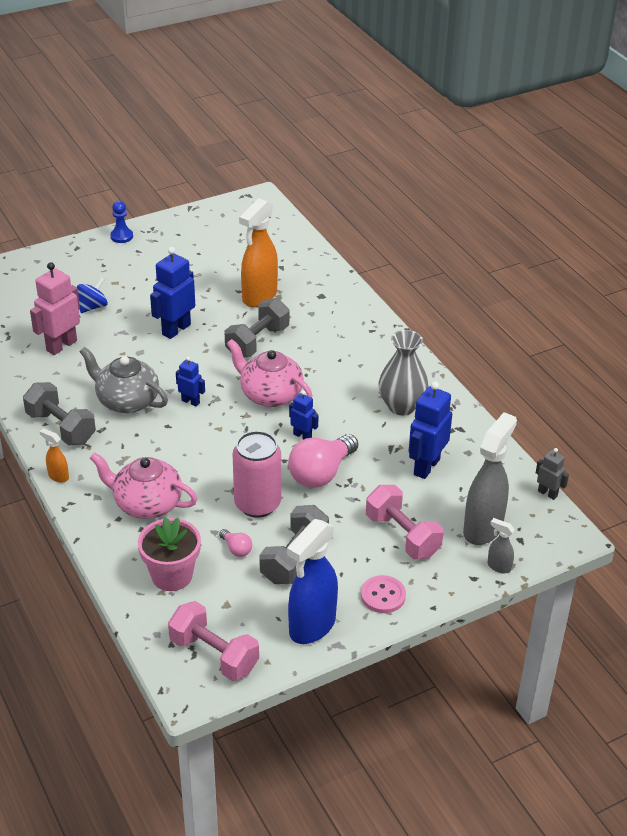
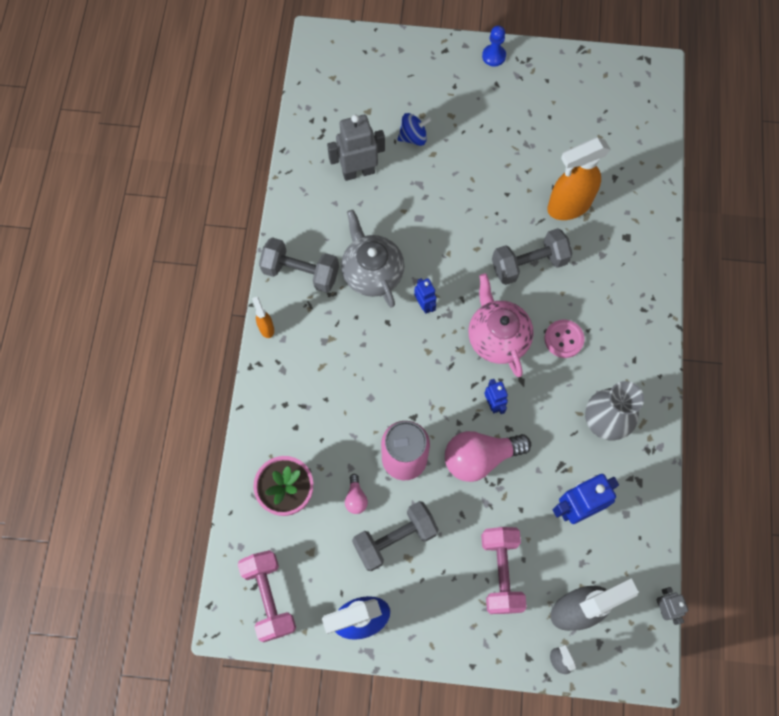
camera: 35 degrees right, 30 degrees up
grey dumbbell [23,382,96,445] -> grey dumbbell turned 60 degrees counterclockwise [259,237,339,293]
pink robot [30,262,80,355] -> grey robot [327,115,385,181]
pink teapot [90,452,197,519] -> none
blue robot [150,247,195,339] -> none
pink button [361,575,406,613] -> pink button moved to [545,320,584,358]

